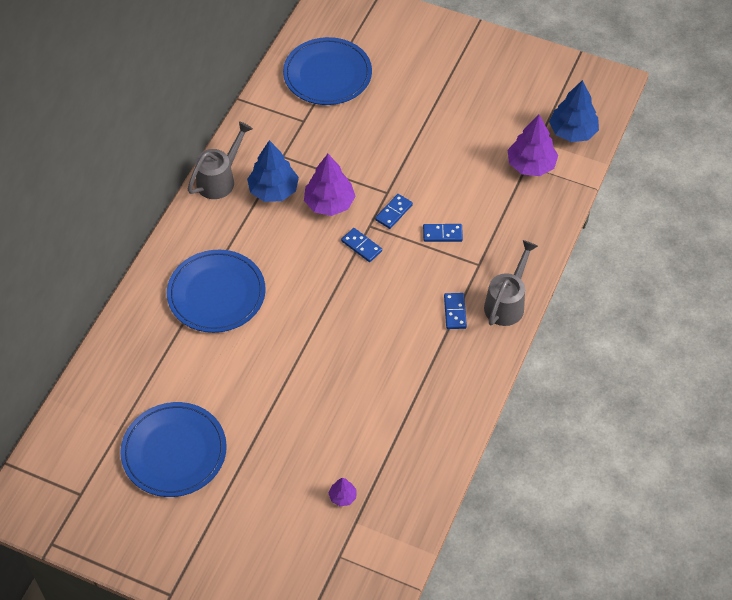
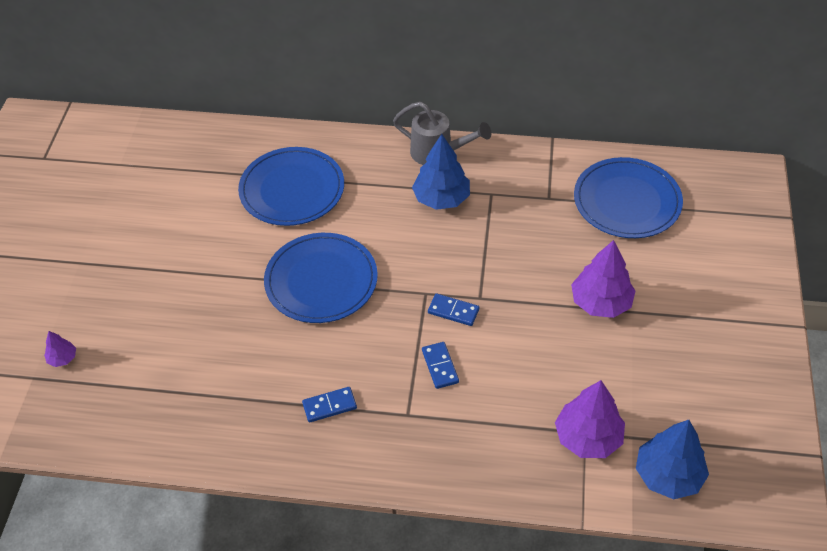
camera: 75 degrees right, 5 degrees down
blue plate [120,402,227,497] -> blue plate moved to [264,233,378,323]
purple tree [304,154,356,216] -> purple tree moved to [571,240,636,318]
blue domino [341,228,382,262] -> none
grey watering can [484,240,538,326] -> none

